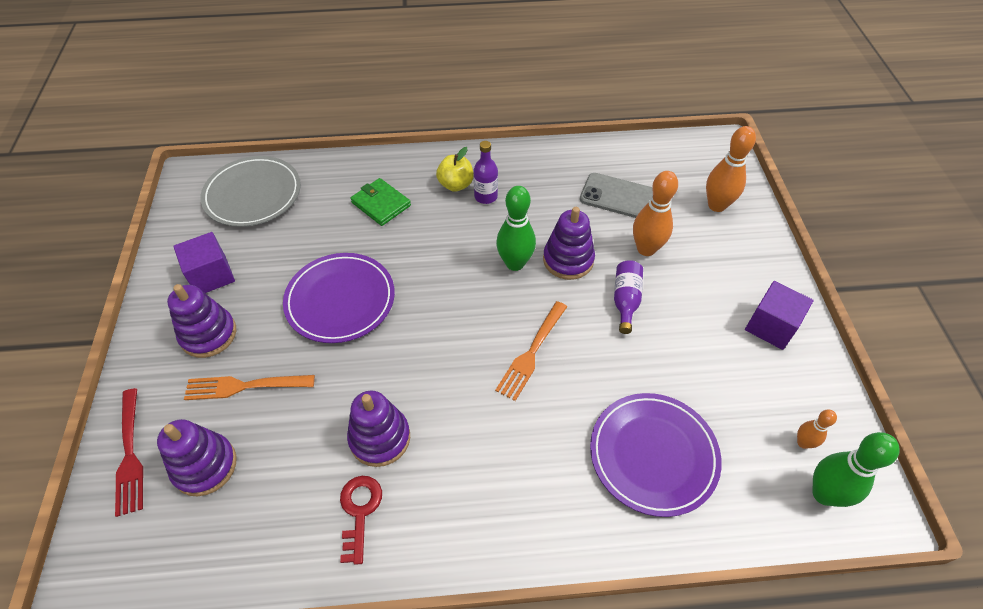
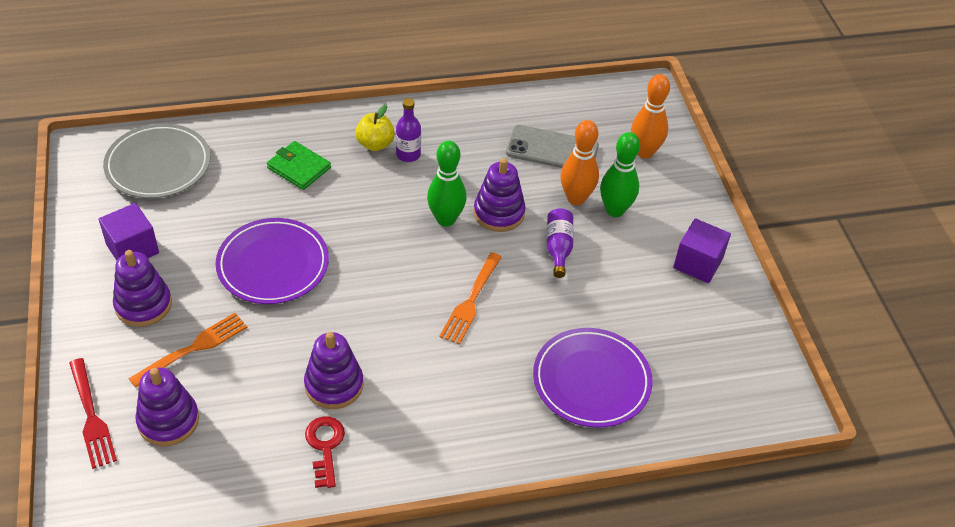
camera: 10 degrees left, 5 degrees down
orange fork [184,375,315,400] -> orange fork turned 150 degrees clockwise [128,313,247,388]
orange bowling pin [797,410,837,449] -> none
green bowling pin [812,432,900,507] -> green bowling pin moved to [600,132,640,217]

